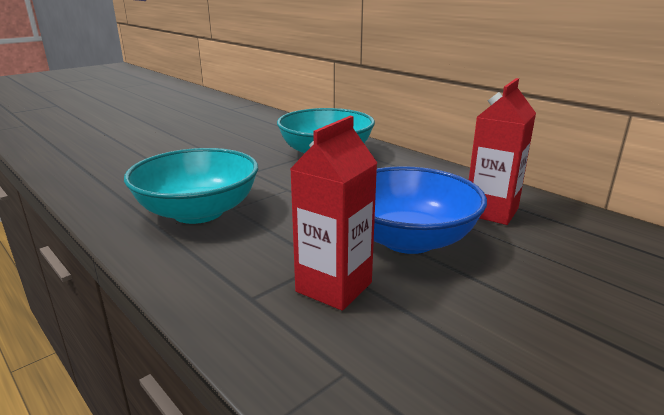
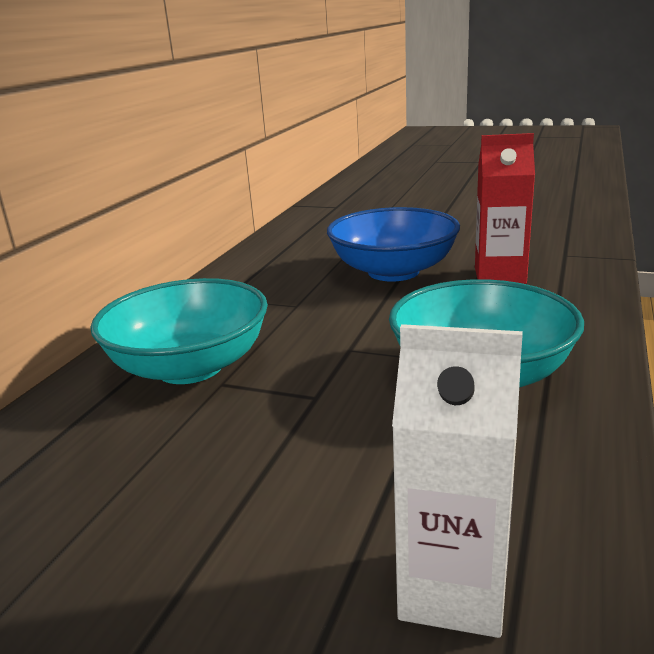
camera: 115 degrees left, 0 degrees up
red carton [469,78,536,225] -> none
none -> white carton [392,324,523,638]

